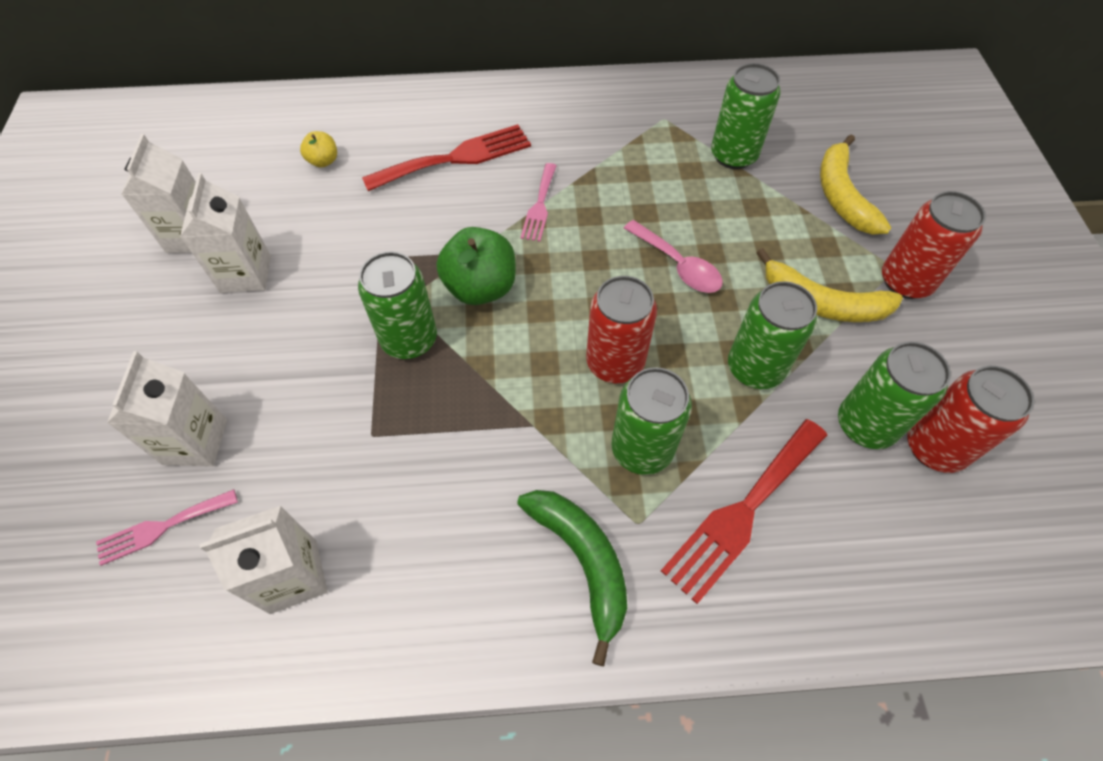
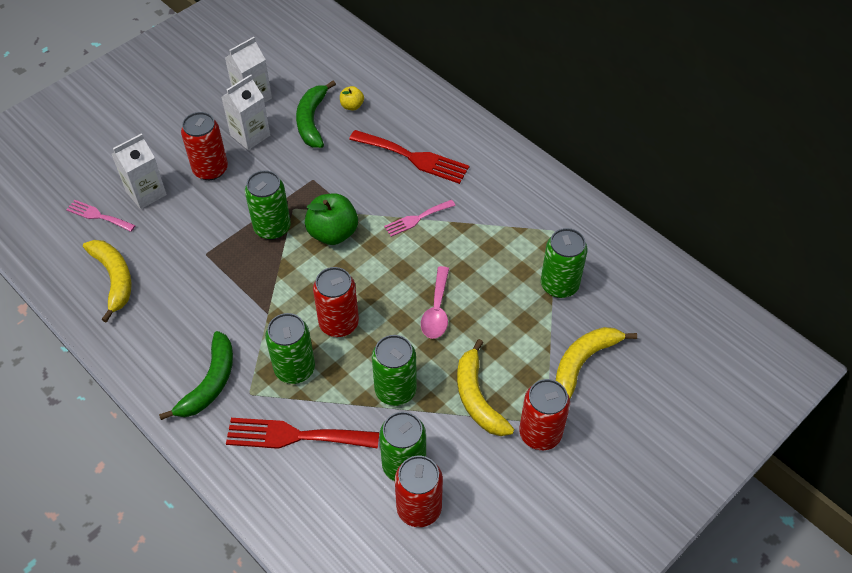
camera: 50 degrees right, 5 degrees down
white carton [200,506,327,614] -> yellow banana [83,240,132,323]
none -> red can [181,112,228,180]
none -> green banana [296,81,336,148]

